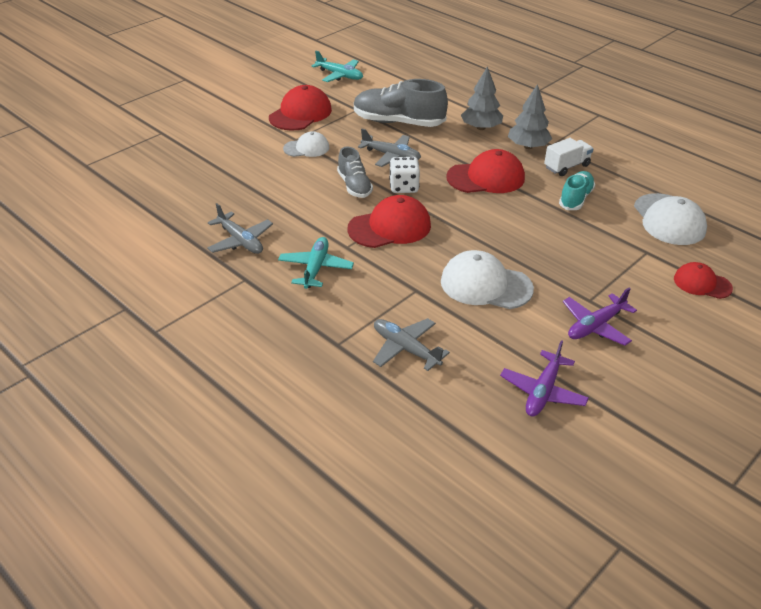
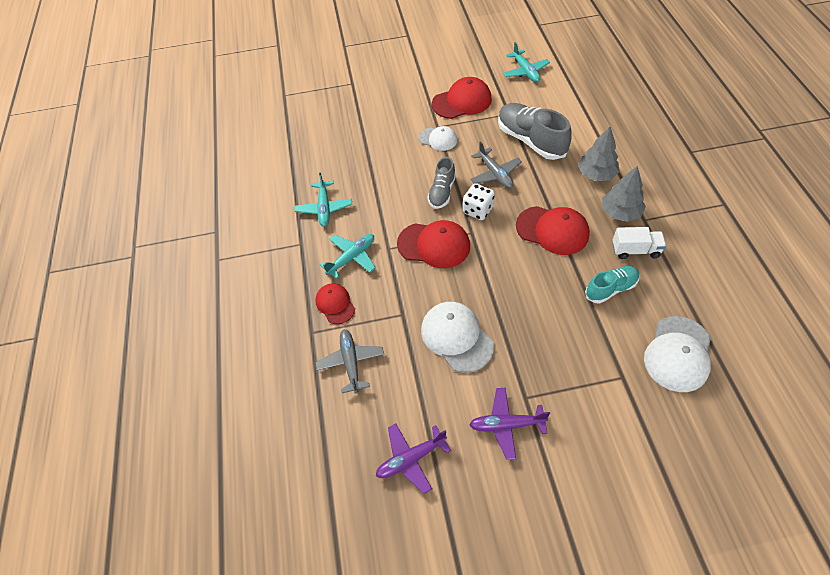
camera: 40 degrees right, 15 degrees up
grey plane [207,203,273,254] -> turquoise plane [295,172,352,227]
red cap [674,262,733,299] -> red cap moved to [315,283,355,324]

